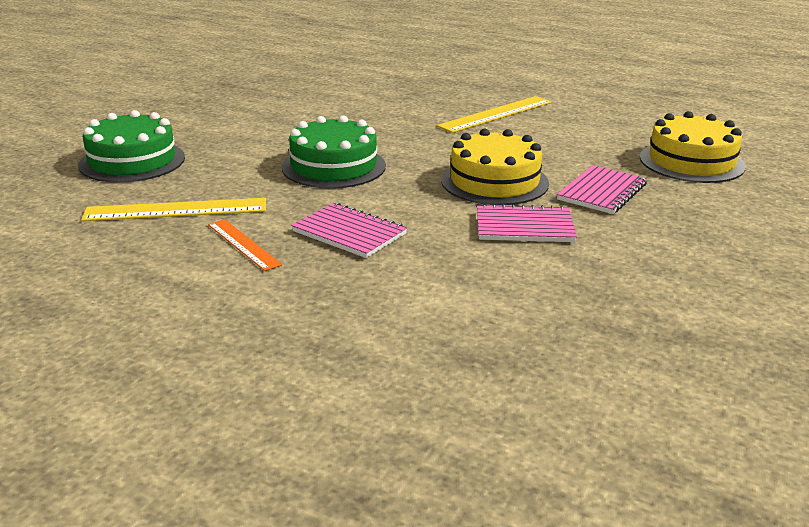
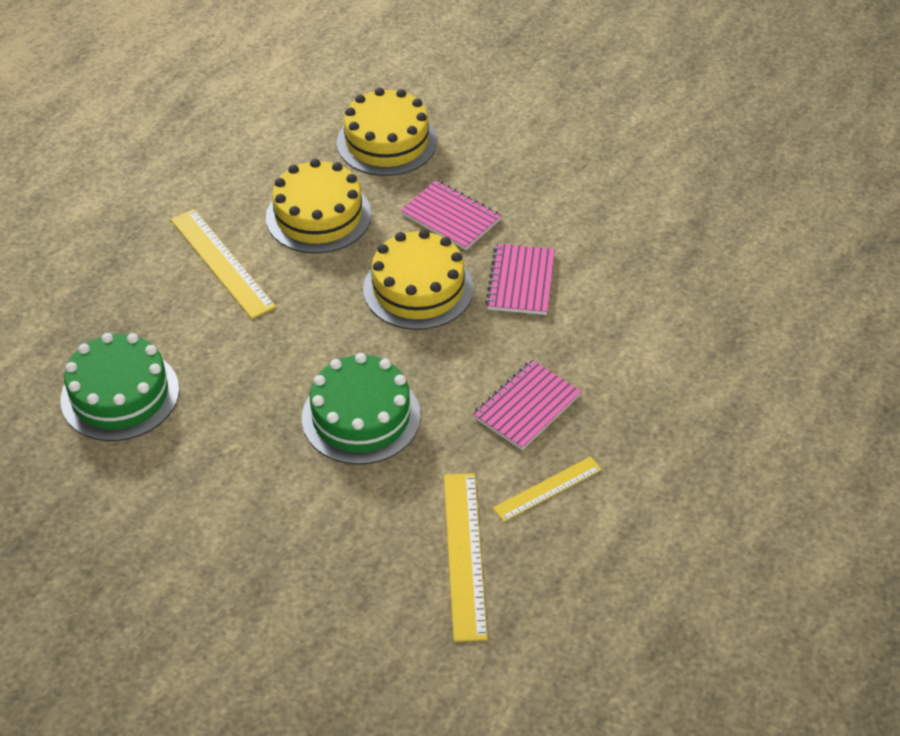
camera: 85 degrees left, 20 degrees up
green cake [78,110,185,183] -> green cake moved to [60,333,179,441]
orange ruler [208,219,282,271] -> yellow ruler [493,456,602,522]
none -> yellow cake [266,159,372,253]

